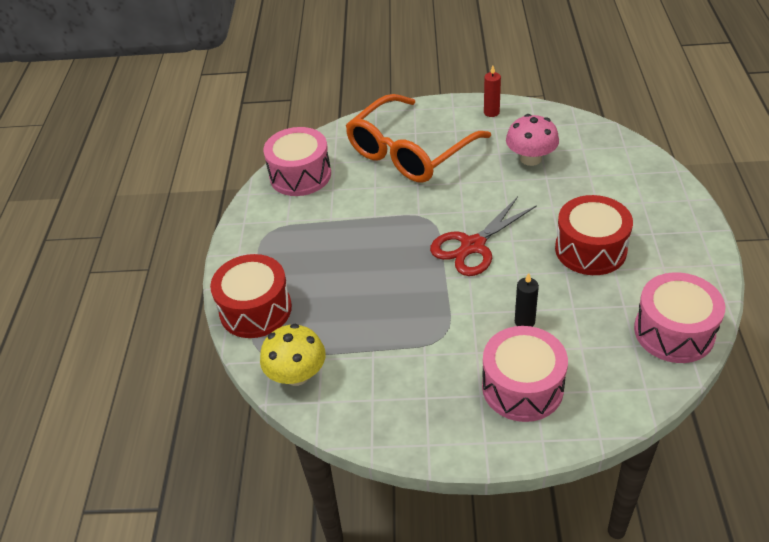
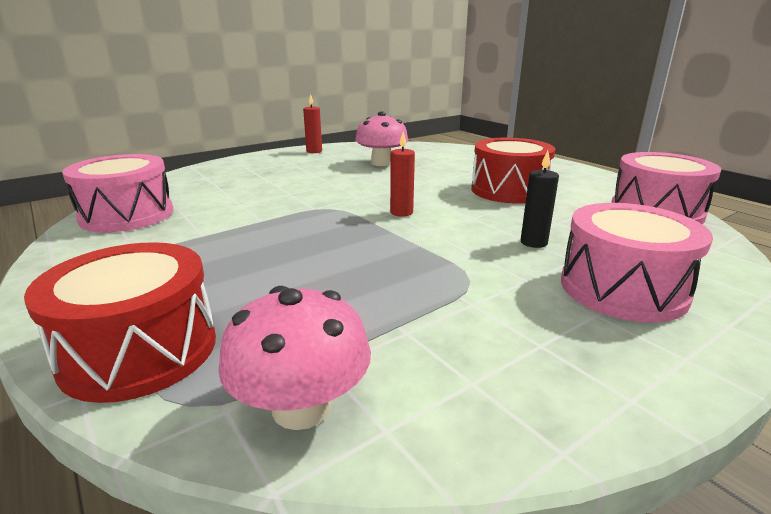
camera: 40 degrees left, 20 degrees down
yellow mushroom [260,324,326,386] -> pink mushroom [218,286,371,430]
orange glasses [346,94,491,183] -> none
red scissors [430,197,537,276] -> red candle [390,132,415,217]

